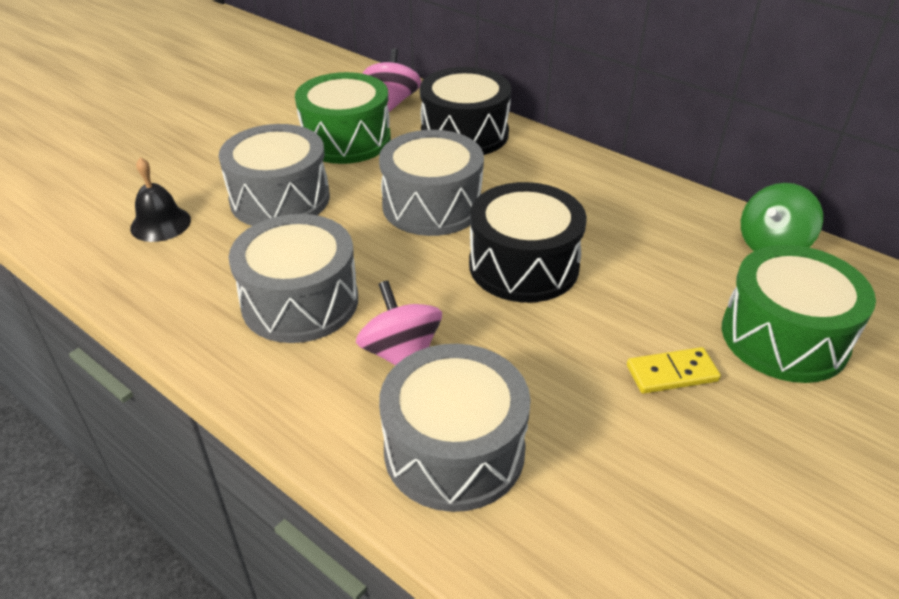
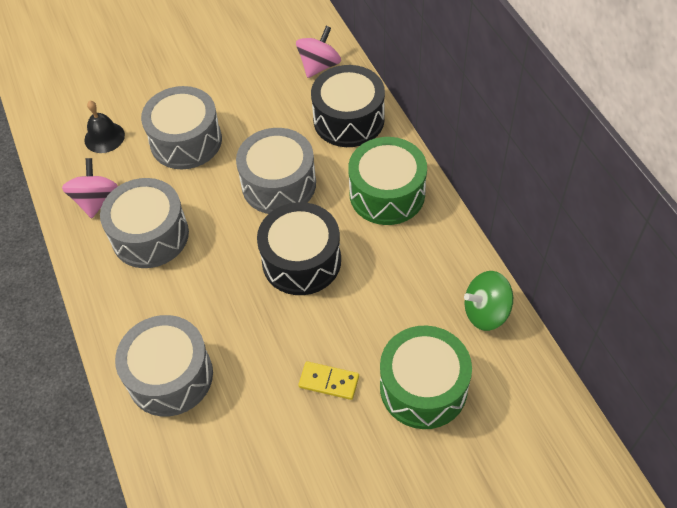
camera: 30 degrees right, 15 degrees up
green drum [295,72,391,164] -> green drum moved to [348,137,427,225]
pink spinning top [356,280,442,365] -> pink spinning top moved to [62,158,118,218]

